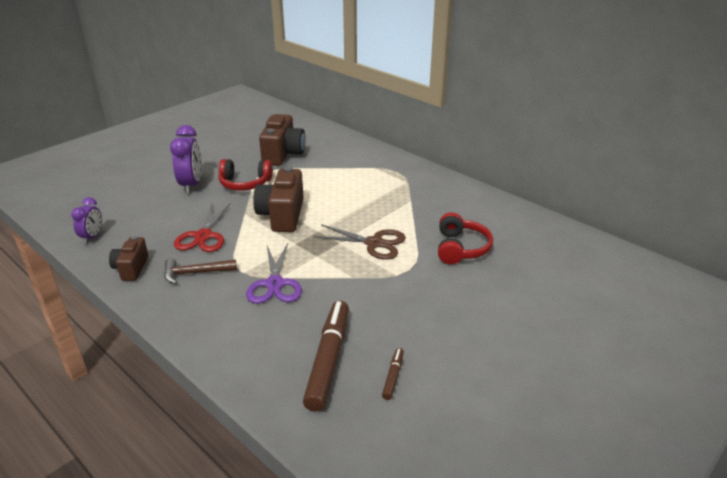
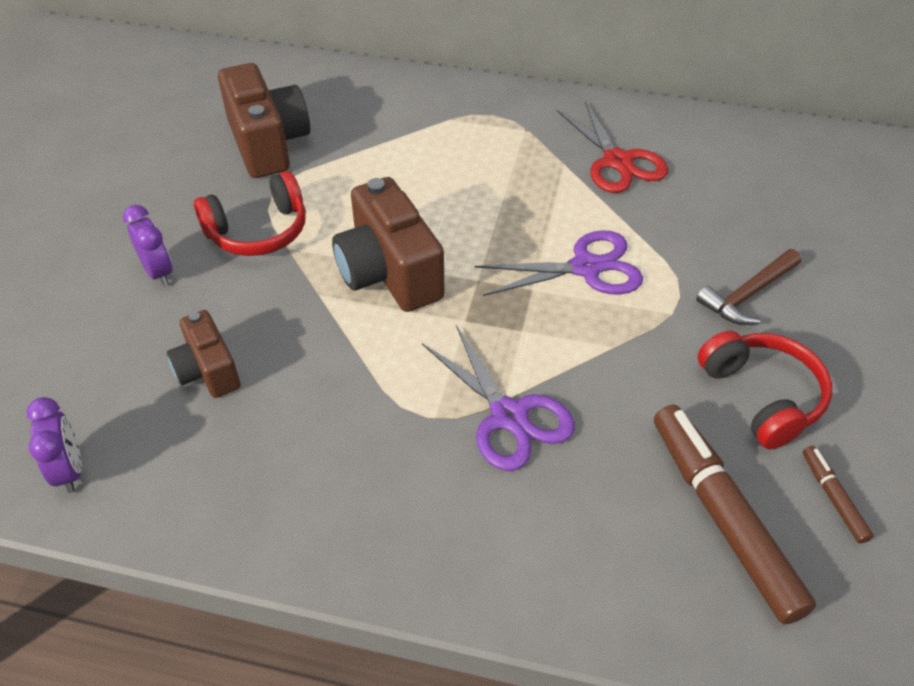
camera: 30 degrees left, 15 degrees up
brown camera [109,236,148,281] -> brown camera moved to [167,310,241,398]
brown hammer [164,258,237,284] -> brown hammer moved to [696,249,801,325]
purple clock [170,125,202,194] -> purple clock [123,205,172,286], size x0.61
red scissors [174,203,231,252] -> red scissors moved to [557,101,669,193]
brown scissors [313,224,406,260] -> purple scissors [475,230,643,296]
red headphones [438,212,493,264] -> red headphones moved to [697,331,832,449]

